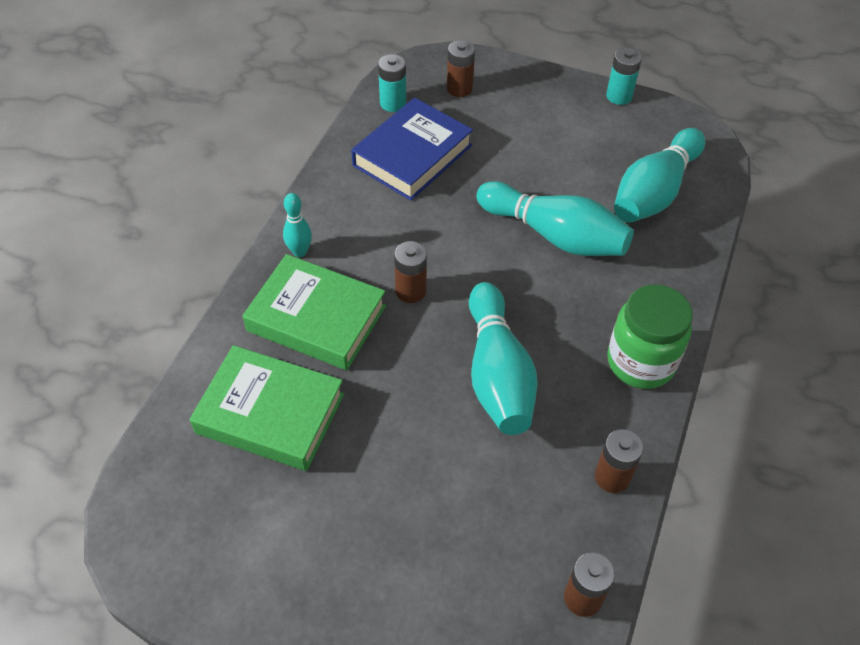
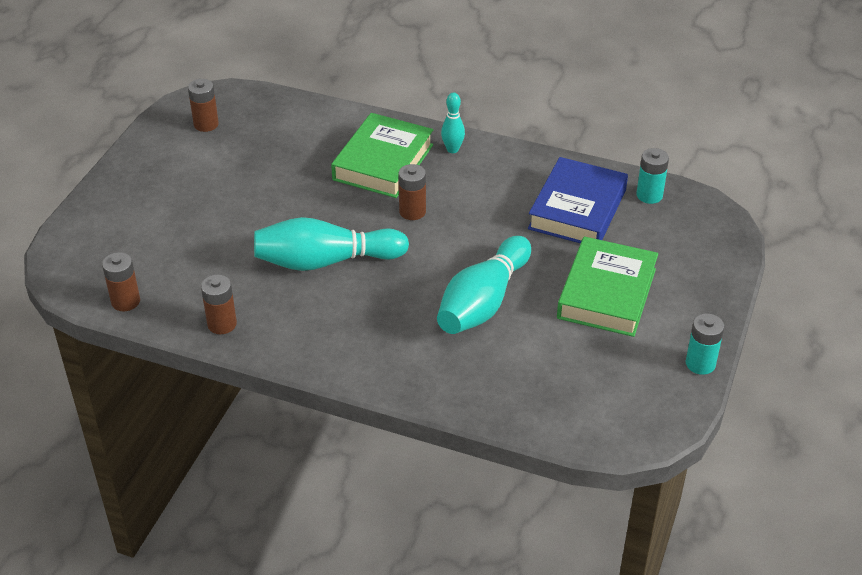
camera: 90 degrees right, 10 degrees down
green book [190,345,344,471] -> green book moved to [557,236,658,337]
blue book [351,98,473,201] -> blue book turned 75 degrees clockwise [528,157,628,243]
brown battery [447,40,475,97] -> brown battery moved to [188,79,219,132]
green jar [607,284,693,389] -> none
turquoise bowling pin [614,128,705,223] -> none

